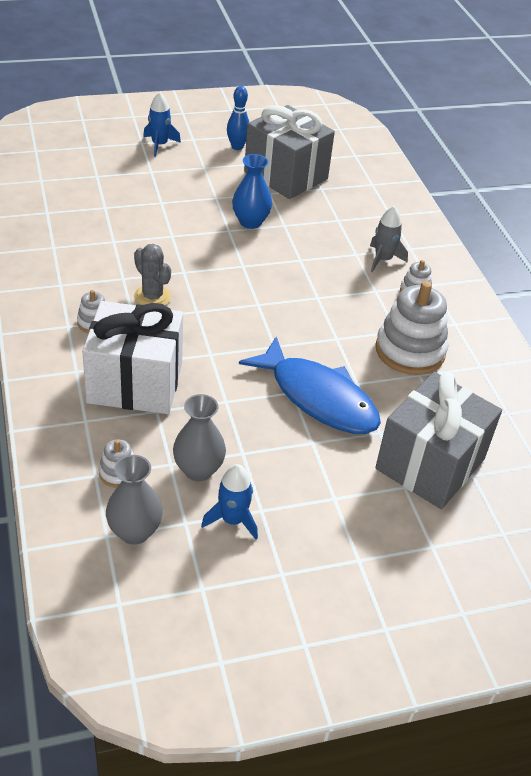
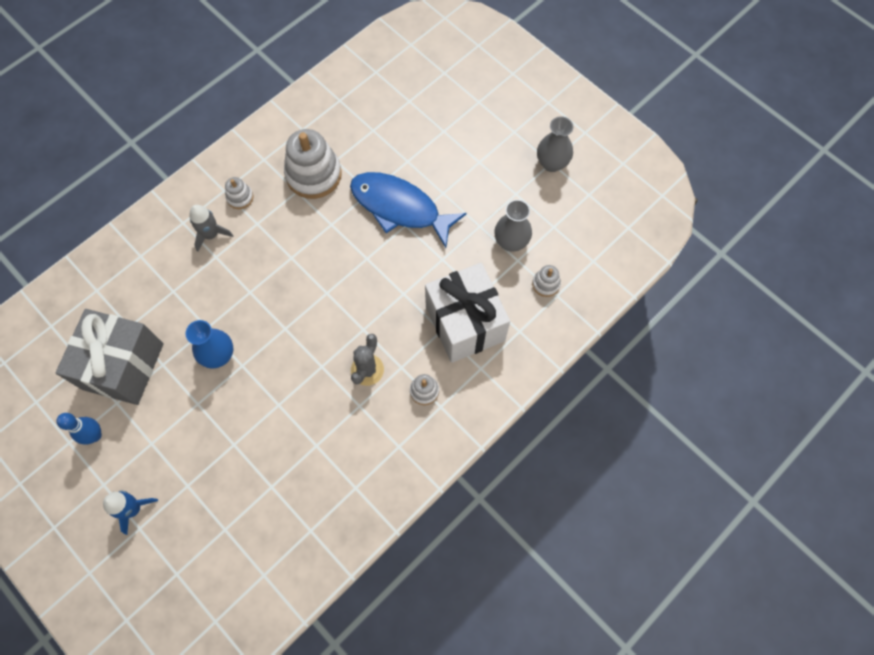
camera: 115 degrees left, 25 degrees up
grey vase [106,455,163,545] -> grey vase moved to [537,116,574,172]
blue rocket [201,464,258,540] -> none
blue fish [239,337,381,434] -> blue fish turned 75 degrees counterclockwise [350,172,467,248]
grey gift [375,372,502,509] -> none

